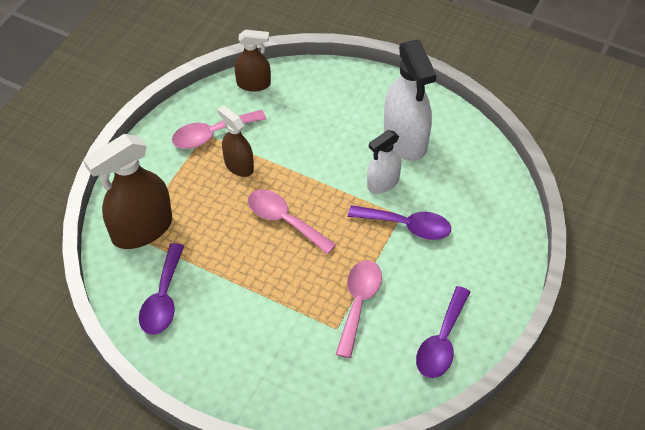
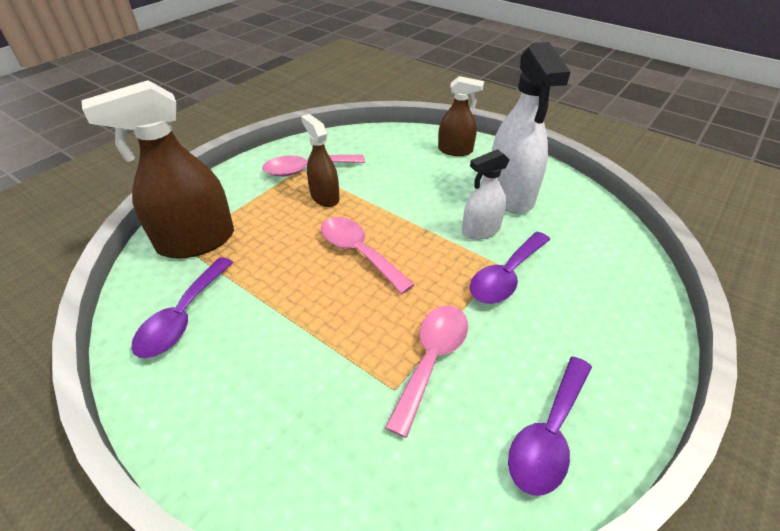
camera: 10 degrees right, 10 degrees down
brown spray bottle [235,30,271,92] -> brown spray bottle moved to [438,76,484,156]
purple spoon [348,205,451,240] -> purple spoon turned 105 degrees clockwise [470,232,550,304]

